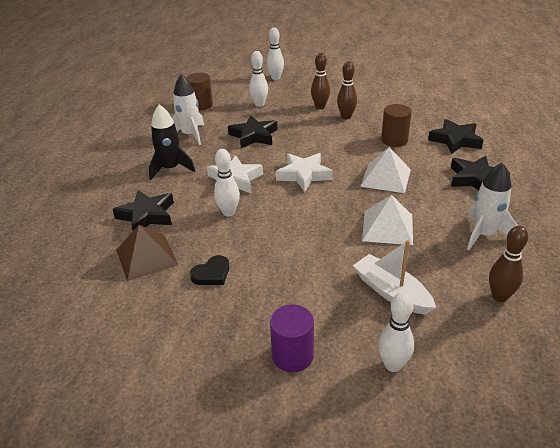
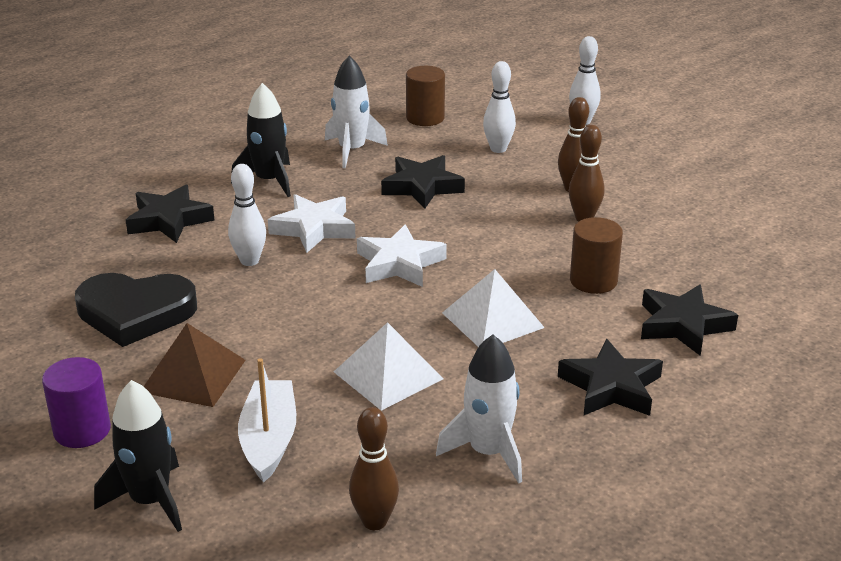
camera: 40 degrees right, 5 degrees down
brown pyramid [116,225,178,281] -> brown pyramid moved to [143,323,245,407]
black heart [190,255,229,285] -> black heart [75,273,197,347], size x2.02
white bowling pin [378,292,414,372] -> black rocket [94,380,182,532]

